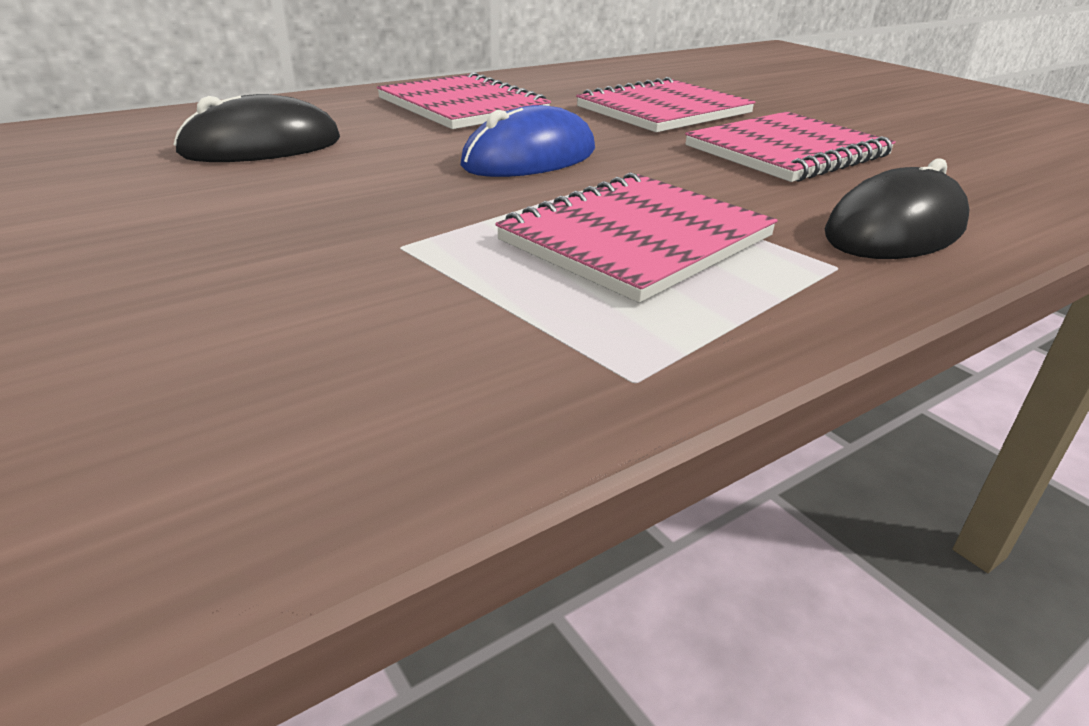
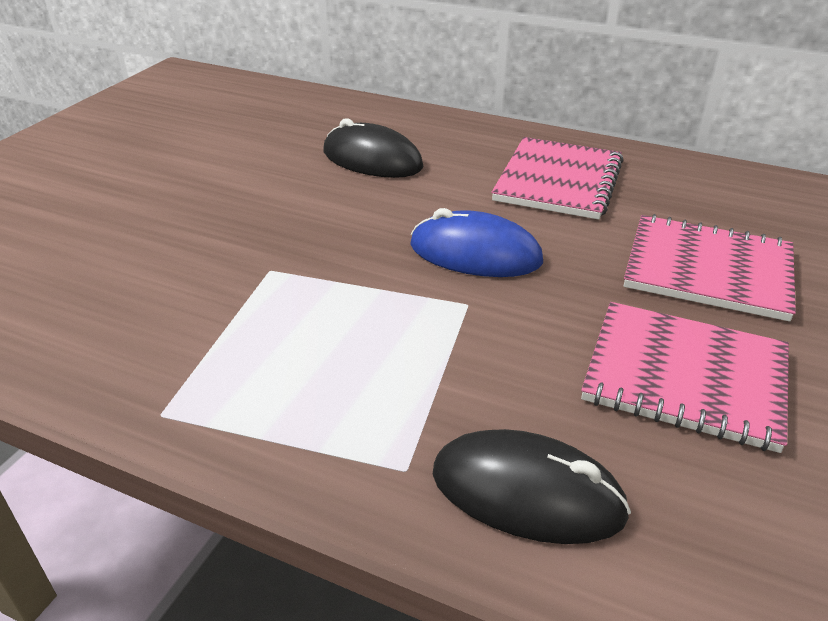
camera: 60 degrees right, 5 degrees up
pink notebook [495,172,778,303] -> none

